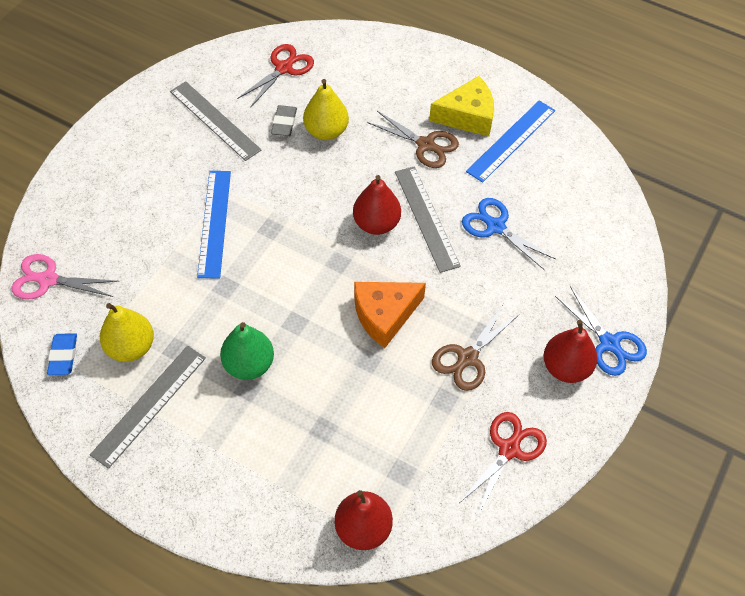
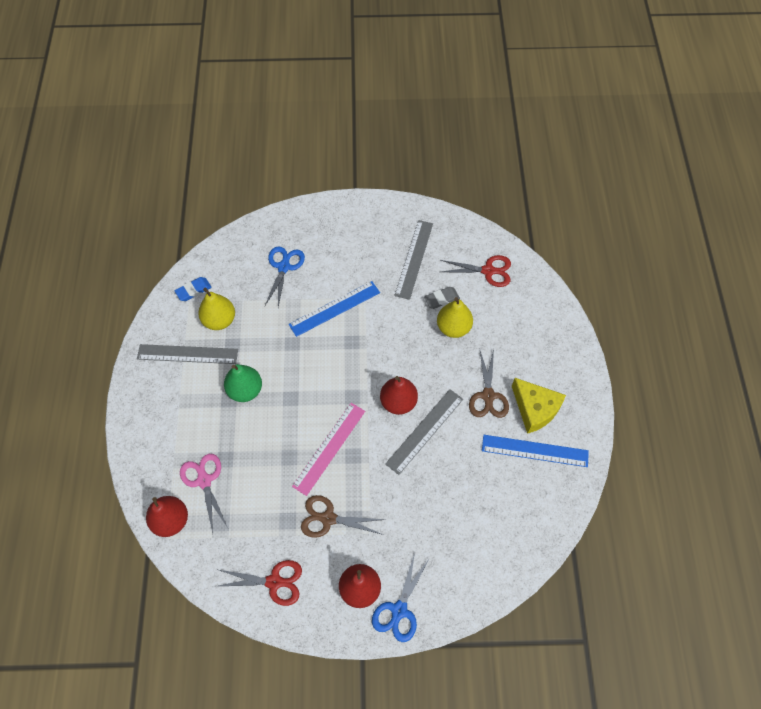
camera: 60 degrees right, 5 degrees up
pink scissors [11,254,119,299] -> pink scissors moved to [180,454,228,533]
orange cheese [354,282,426,348] -> pink ruler [292,403,365,496]
blue scissors [462,198,555,270] -> blue scissors moved to [265,246,305,307]

